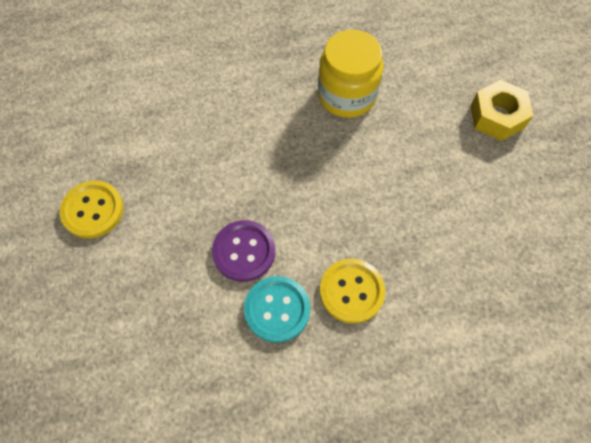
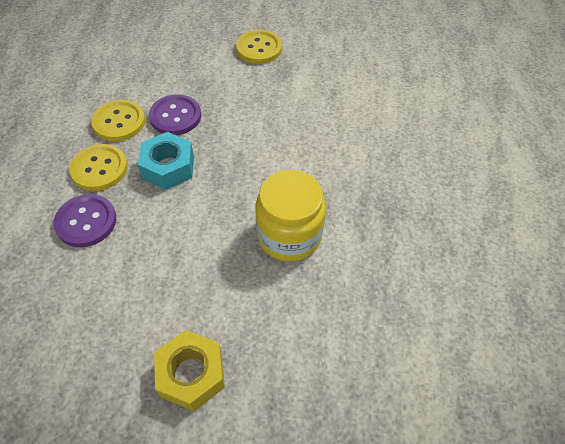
camera: 110 degrees right, 10 degrees down
turquoise button [244,276,310,343] -> yellow button [91,100,145,141]
none -> purple button [53,194,116,247]
none -> turquoise nut [138,132,194,190]

